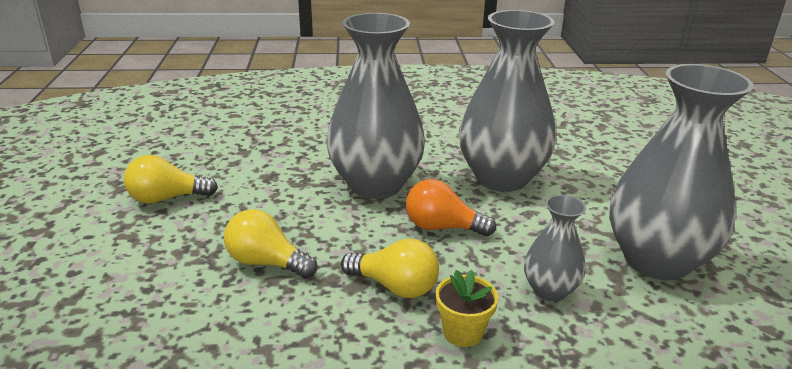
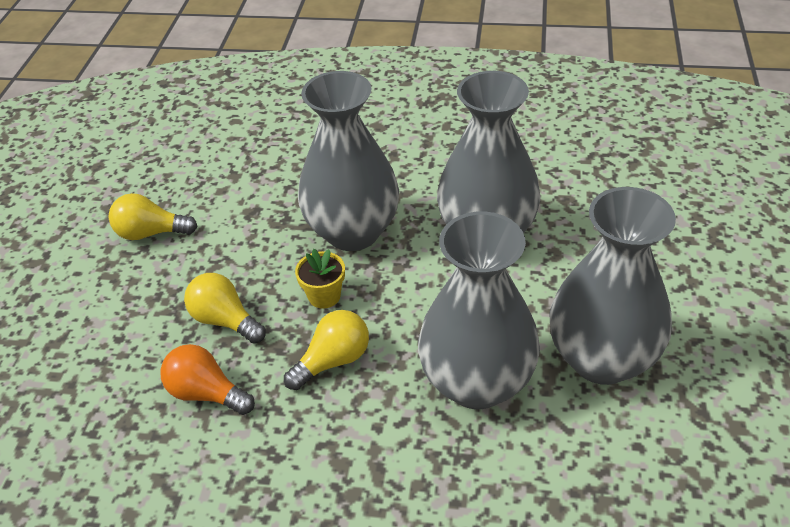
camera: 15 degrees right, 15 degrees up
yellow light bulb [341,239,439,298] -> yellow light bulb turned 75 degrees counterclockwise [284,310,369,390]
orange light bulb [406,179,496,236] -> orange light bulb moved to [160,344,255,415]
yellow flower pot [435,270,498,347] -> yellow flower pot moved to [295,249,345,309]
grey vase [524,195,586,302] -> grey vase [418,212,540,409], size x2.03

